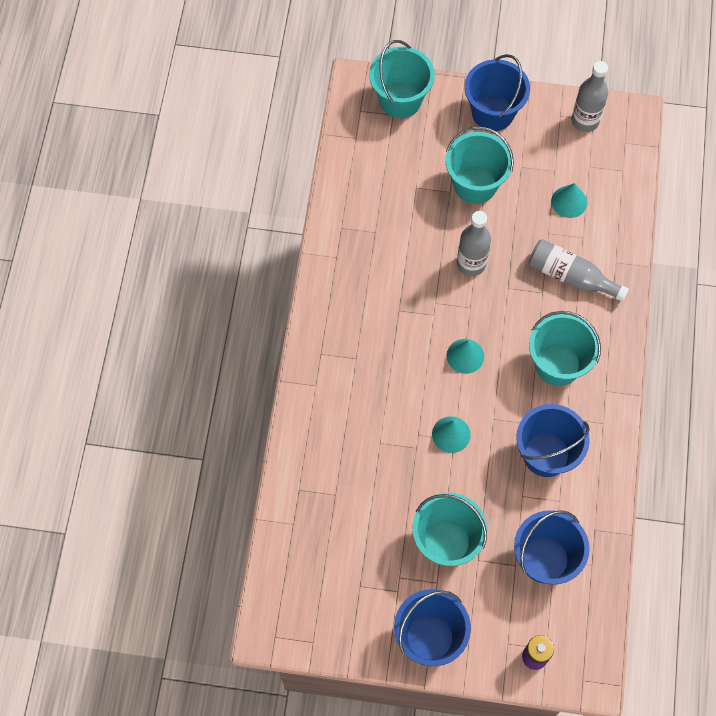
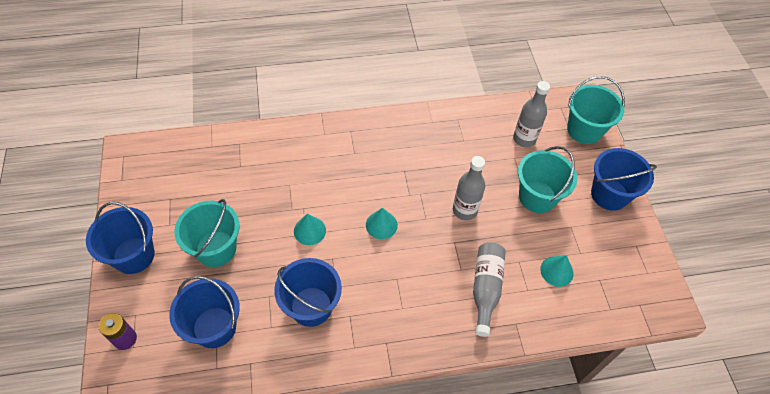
camera: 70 degrees right, 10 degrees down
turquoise bucket [529,311,601,386] -> none
grey bottle [572,61,608,132] -> grey bottle moved to [513,81,550,147]

